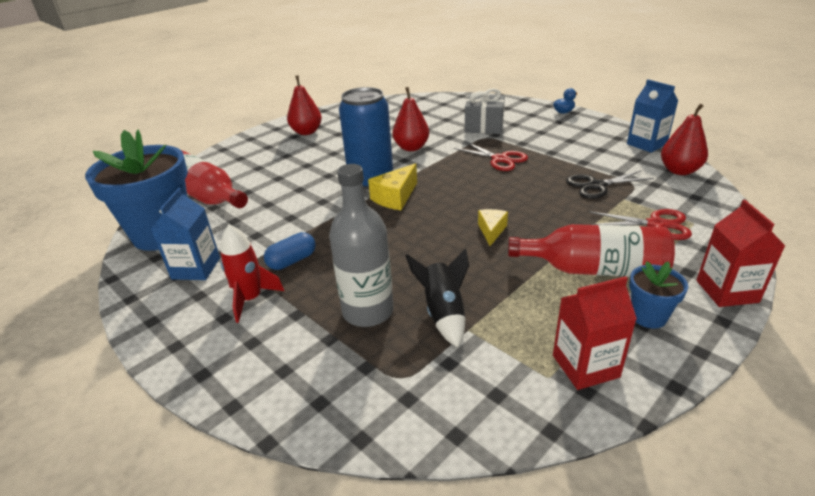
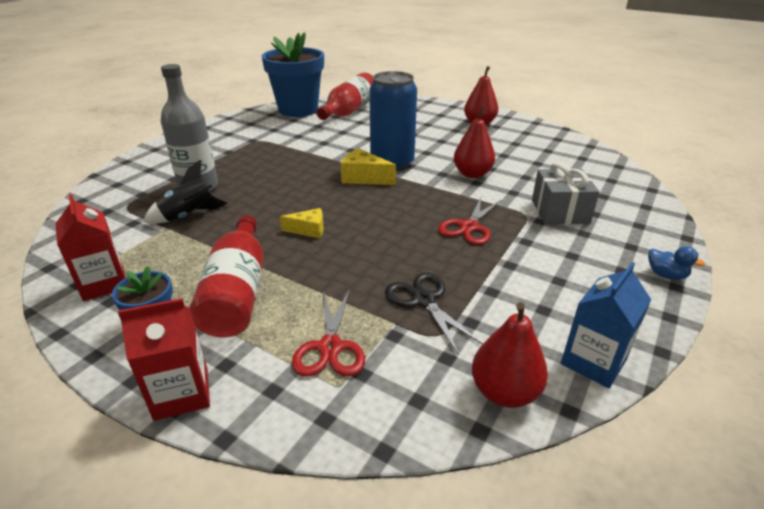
camera: 75 degrees right, 0 degrees up
blue carton [151,188,220,280] -> none
red rocket [220,224,284,323] -> none
blue capsule [264,232,316,270] -> none

